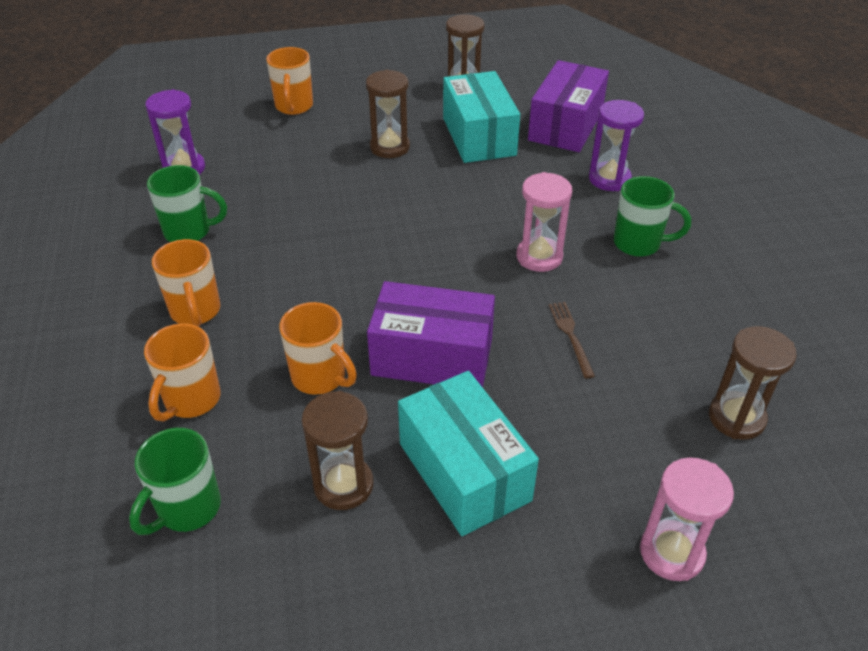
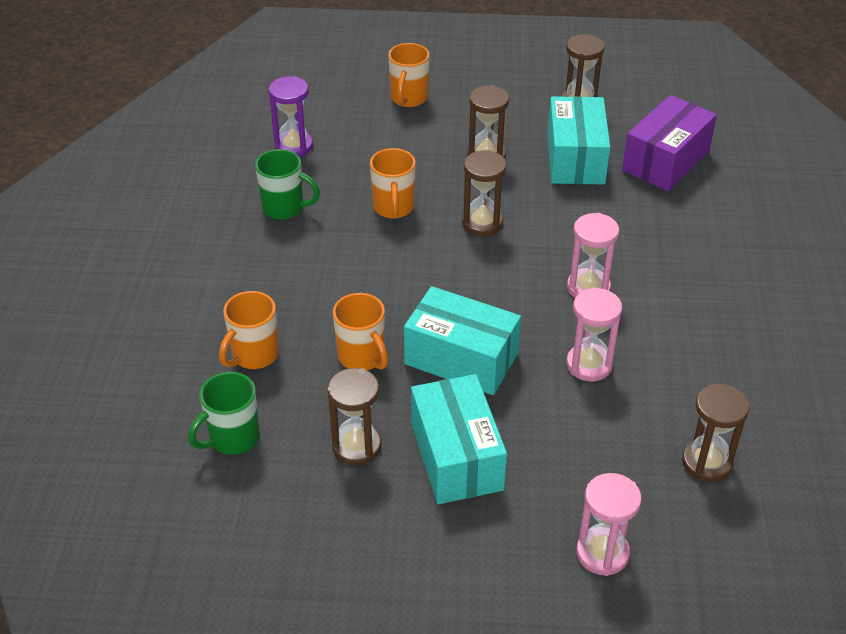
camera: 15 degrees right, 0 degrees up
orange mug [152,239,220,326] -> orange mug moved to [370,148,416,219]
purple box [367,281,495,387] -> turquoise box [404,286,521,395]
brown fork [549,302,595,379] -> pink hourglass [566,287,622,381]
purple hourglass [589,100,644,191] -> none
green mug [614,176,691,257] -> none
none -> brown hourglass [462,150,507,236]

